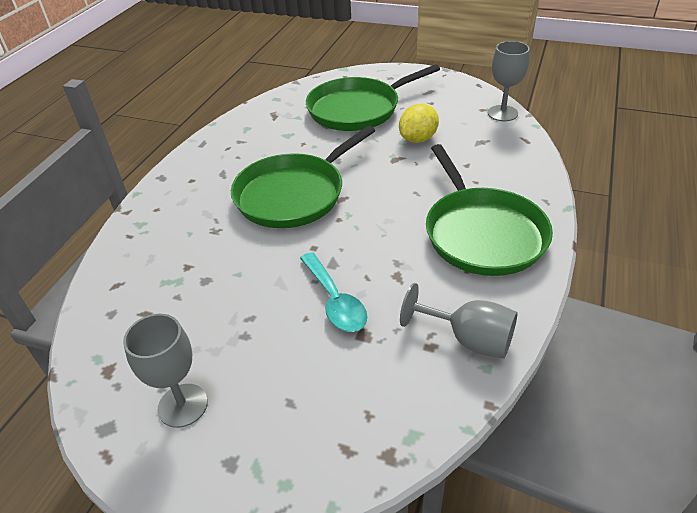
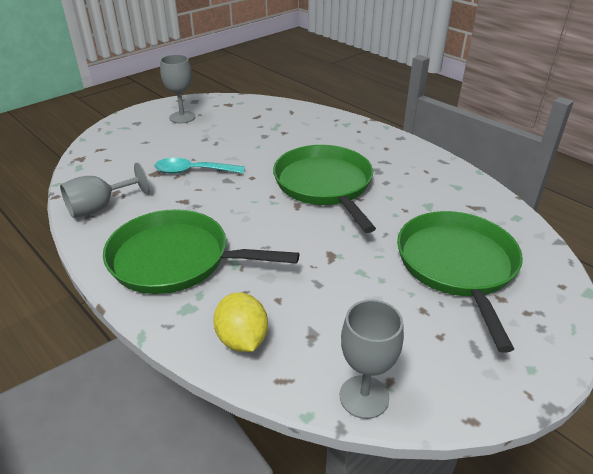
camera: 115 degrees right, 5 degrees down
yellow lemon [399,103,439,143] -> yellow lemon moved to [213,292,268,352]

